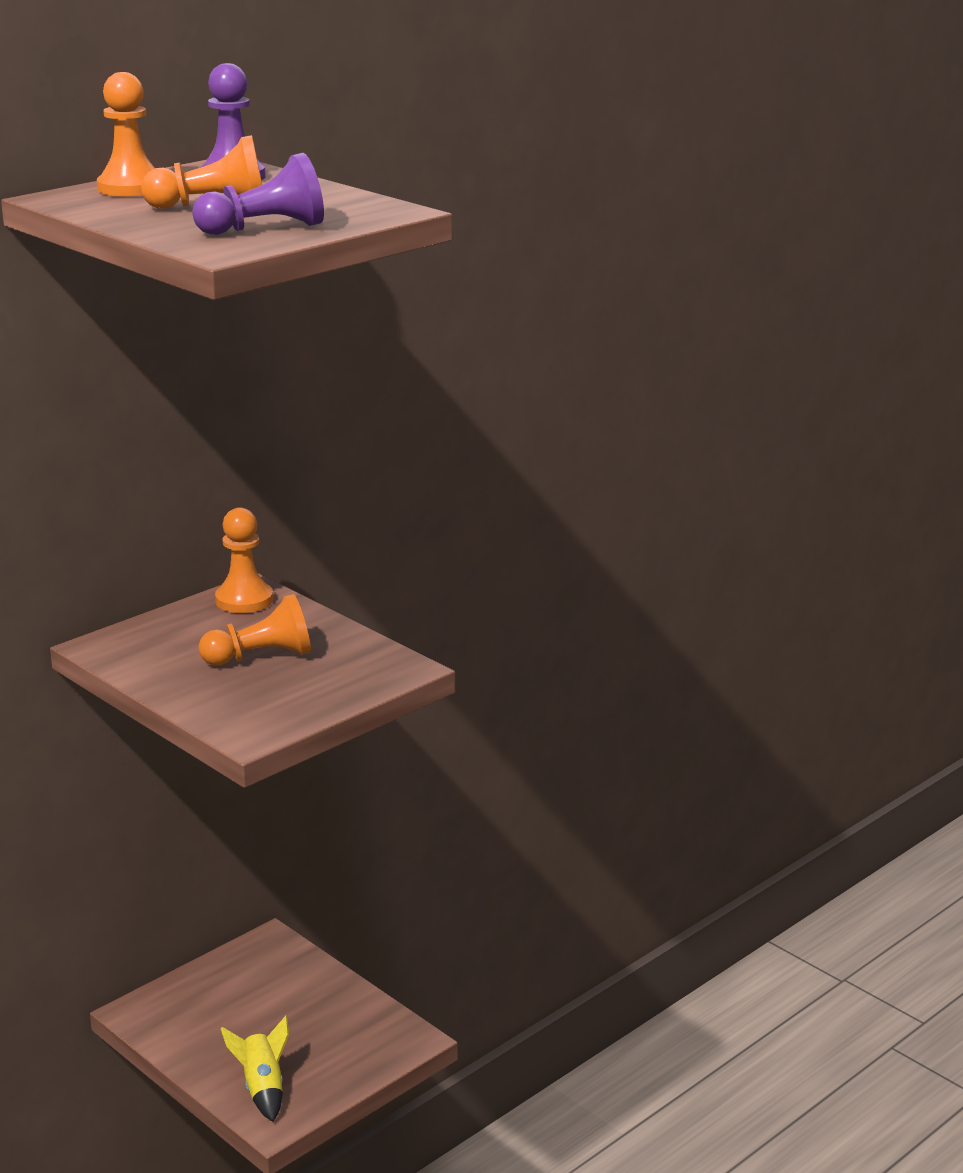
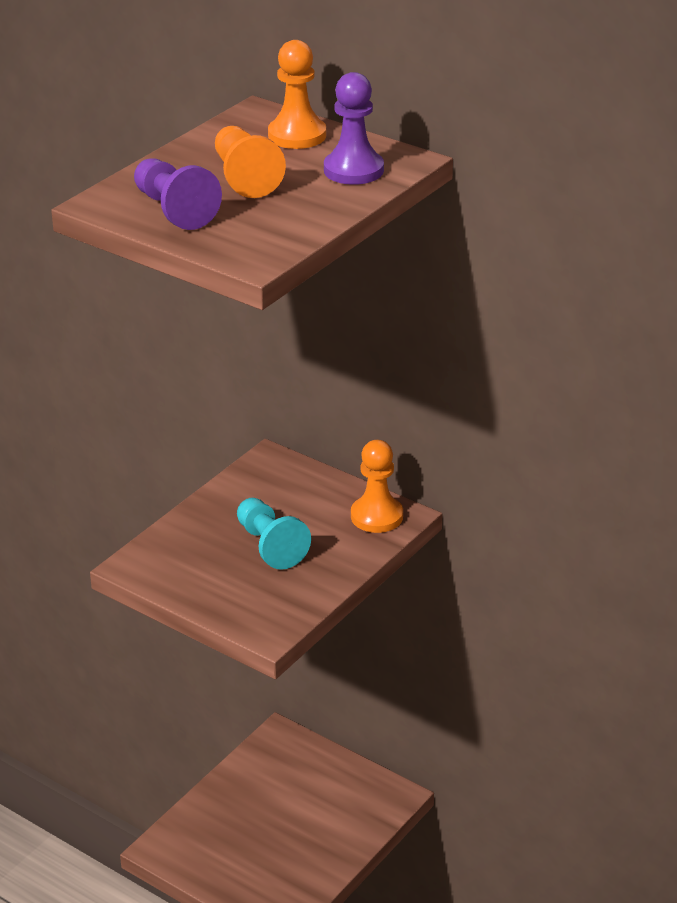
camera: 80 degrees right, 10 degrees up
orange pawn [199,594,311,666] -> turquoise pawn [237,498,311,570]
yellow rocket [221,1016,289,1122] -> none

